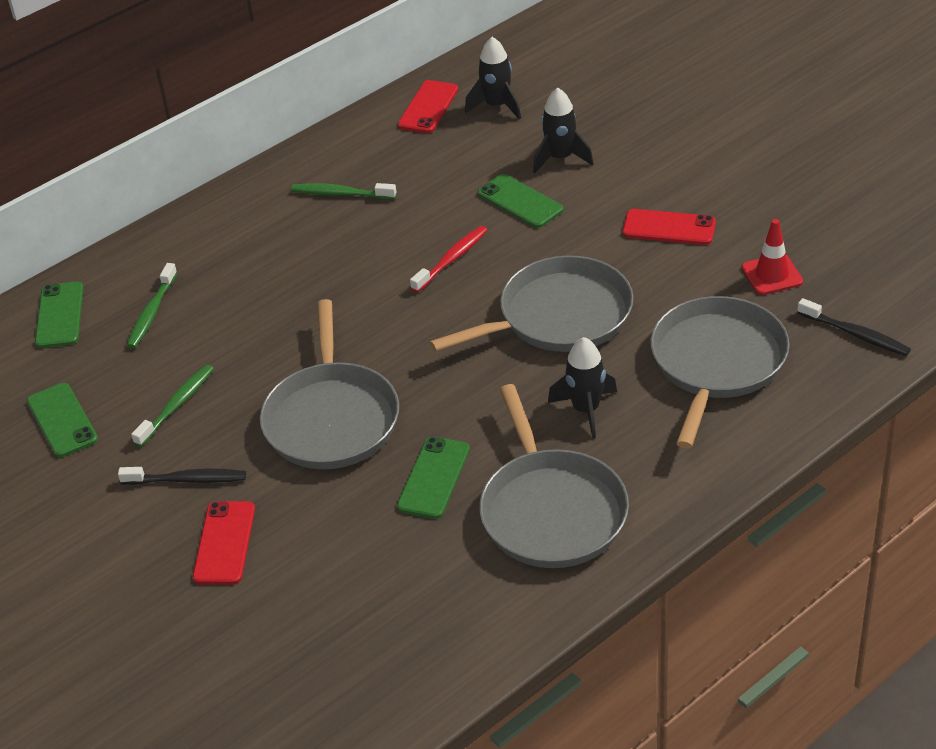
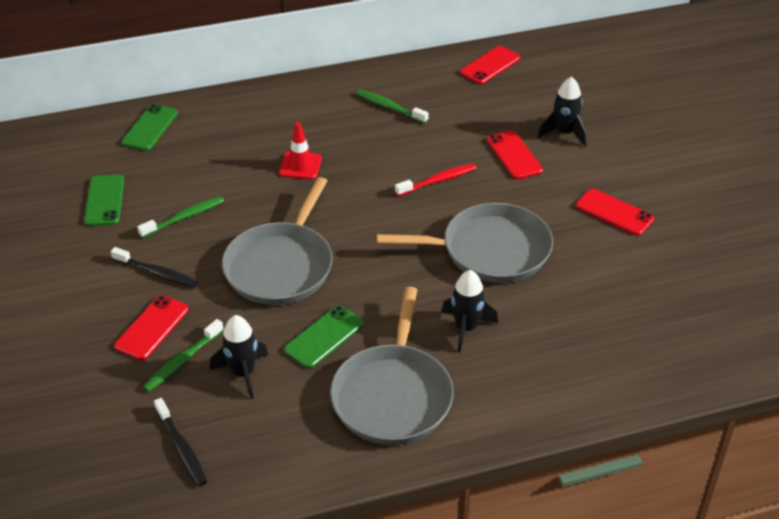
camera: 20 degrees right, 0 degrees up
green toothbrush [127,263,177,349] -> green toothbrush moved to [143,319,224,392]
black rocket [465,37,521,120] -> black rocket moved to [210,315,268,399]
green phone [478,174,563,228] -> red phone [487,131,543,180]
grey pan [651,296,790,449] -> none
red traffic cone [742,219,803,295] -> red traffic cone moved to [279,122,322,179]
black toothbrush [797,298,911,356] -> black toothbrush moved to [154,398,207,486]

